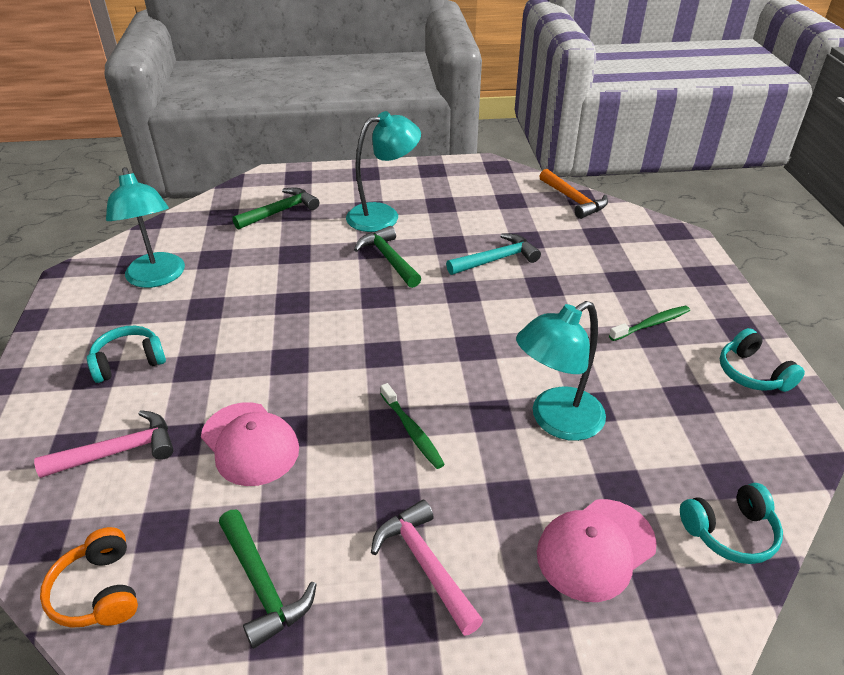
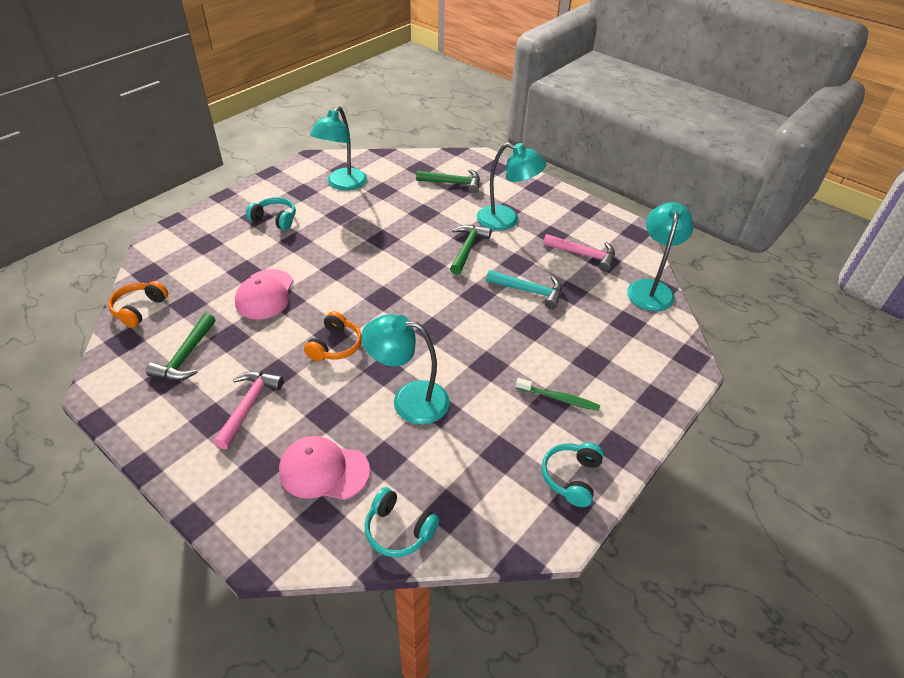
camera: 45 degrees right, 5 degrees up
pink hammer [34,410,174,478] -> pink hammer moved to [543,234,615,272]
green toothbrush [380,383,445,469] -> orange headphones [304,311,362,361]
orange hammer [539,169,608,219] -> turquoise lamp [627,202,694,311]

